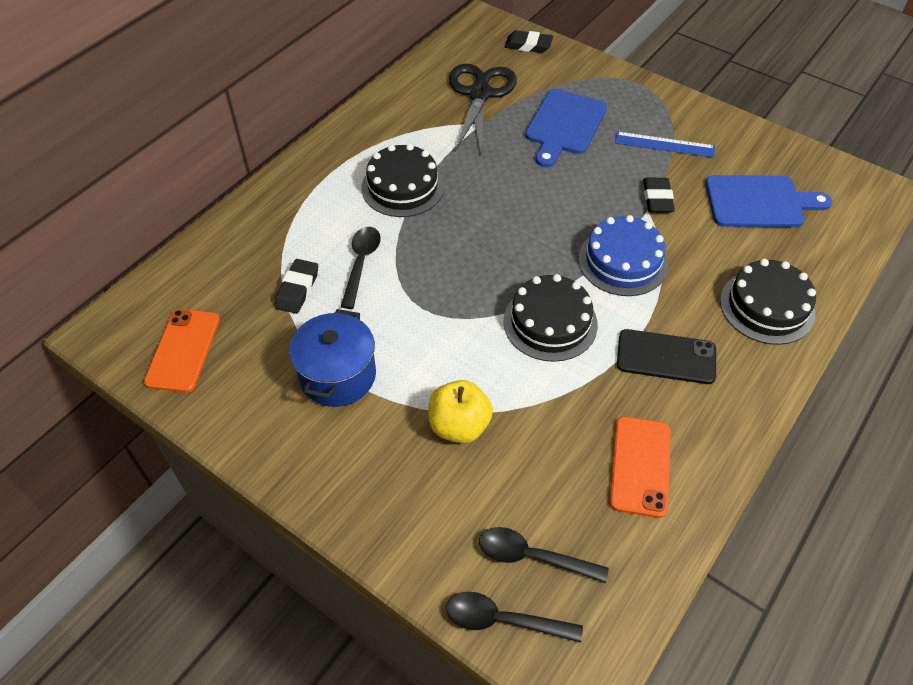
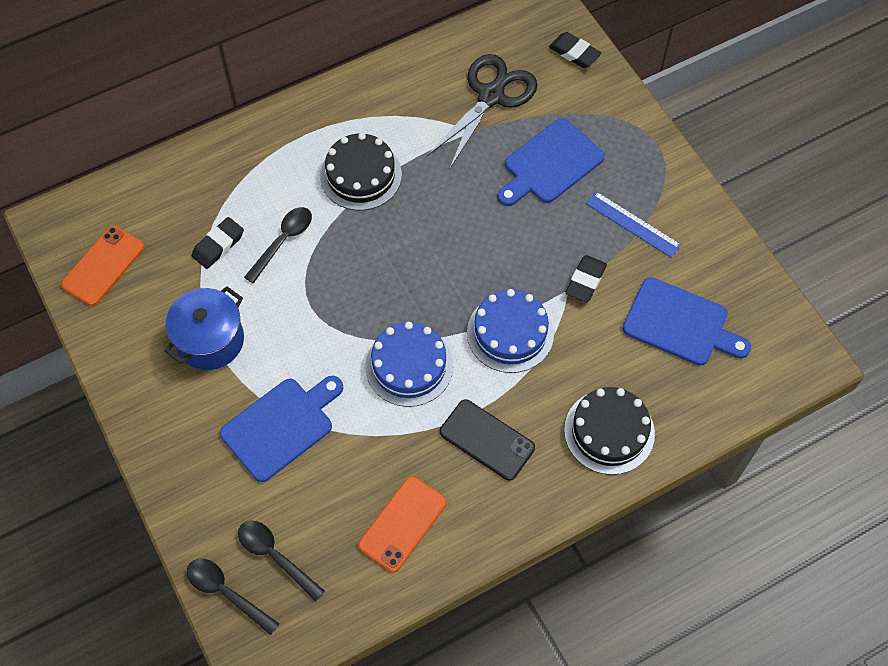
camera: 25 degrees right, 10 degrees up
yellow apple [428,380,493,443] -> blue cutting board [220,376,343,482]
black cake [503,274,598,362] -> blue cake [365,322,453,407]

